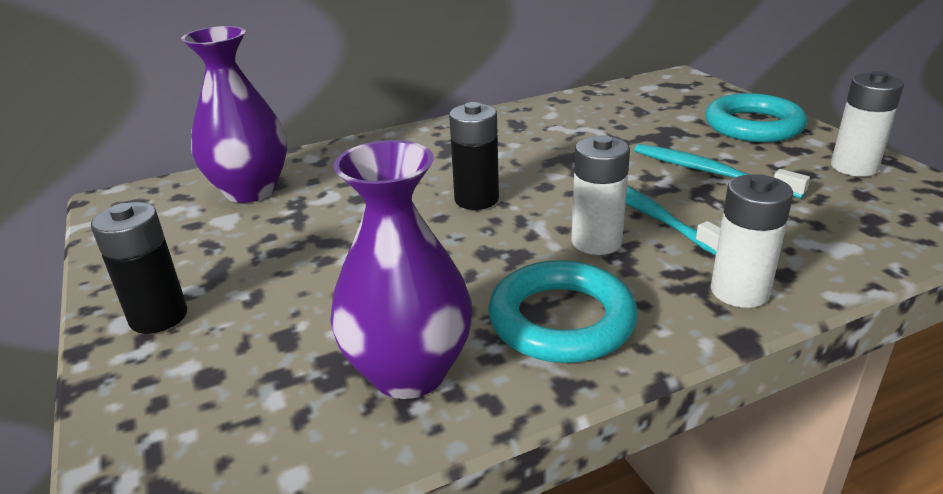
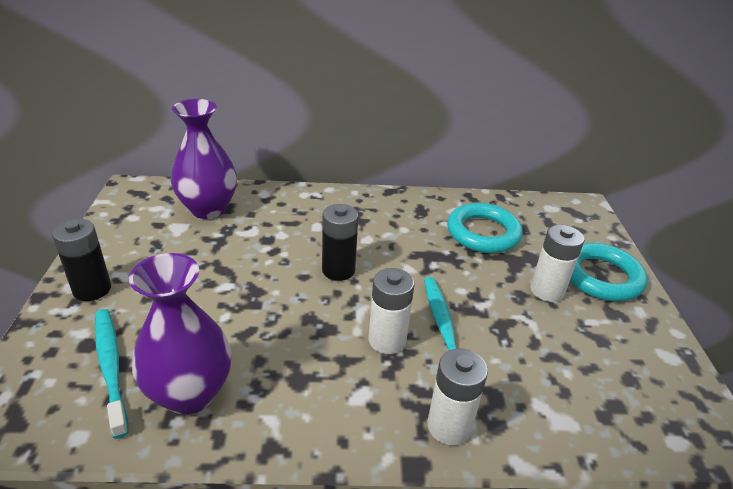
camera: 20 degrees right, 5 degrees up
turquoise ring [488,260,638,363] -> turquoise ring moved to [447,203,523,253]
turquoise toothbrush [634,144,810,199] -> turquoise toothbrush moved to [95,309,129,439]
white battery [831,71,904,177] -> white battery moved to [530,225,584,302]

